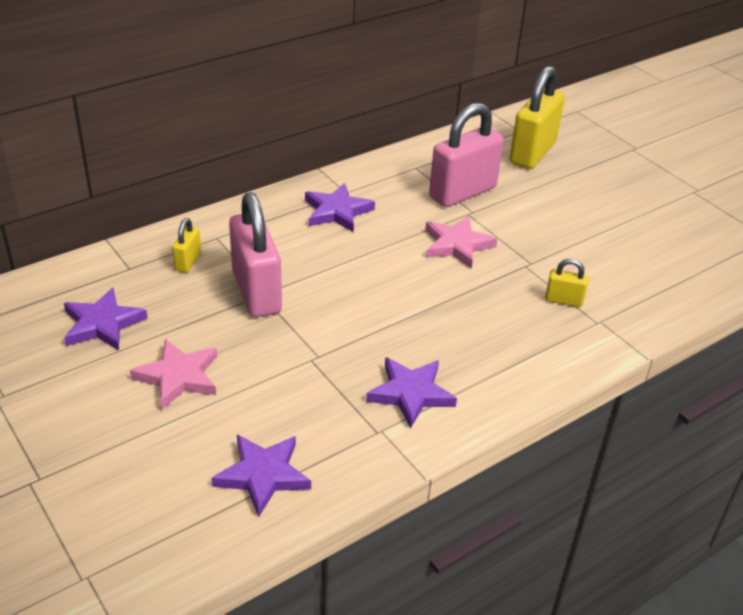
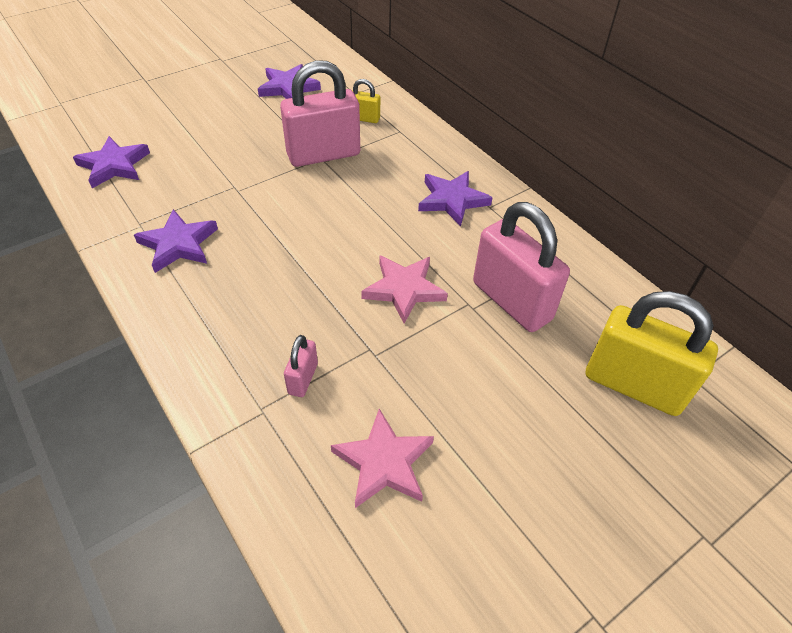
camera: 90 degrees right, 10 degrees up
pink star [130,339,217,410] -> pink star moved to [331,409,434,508]
yellow padlock [545,259,589,307] -> pink padlock [284,335,318,397]

